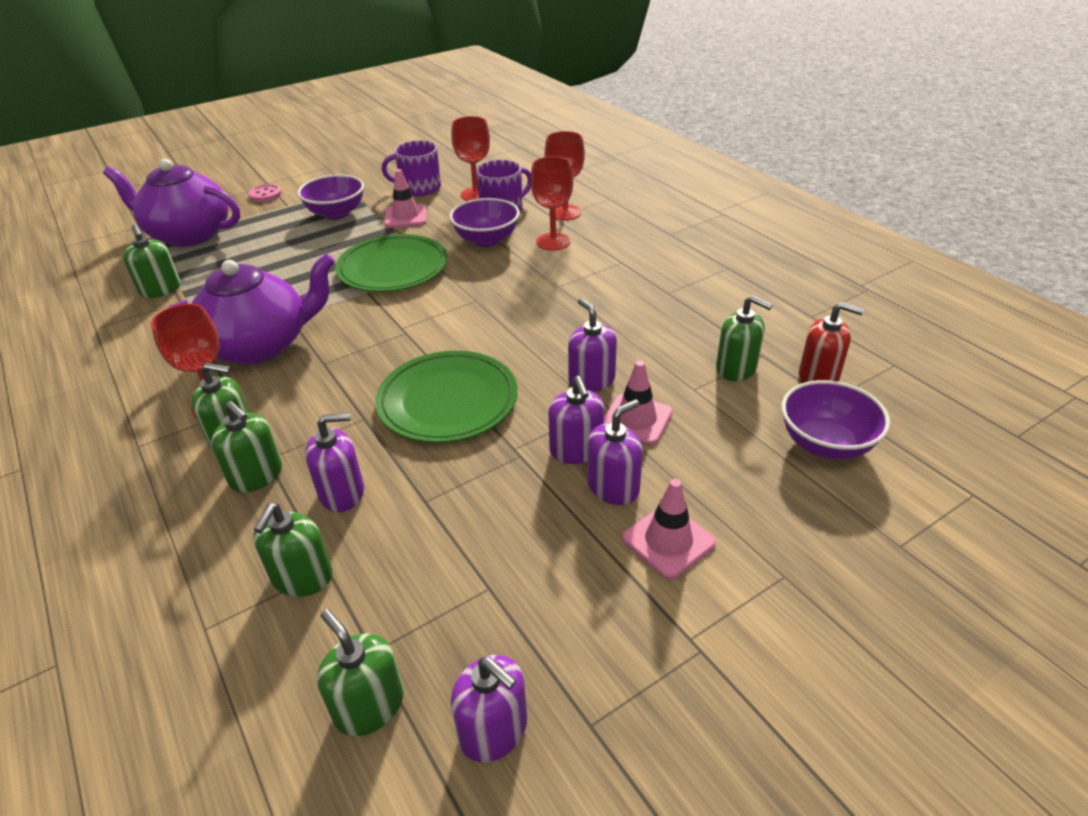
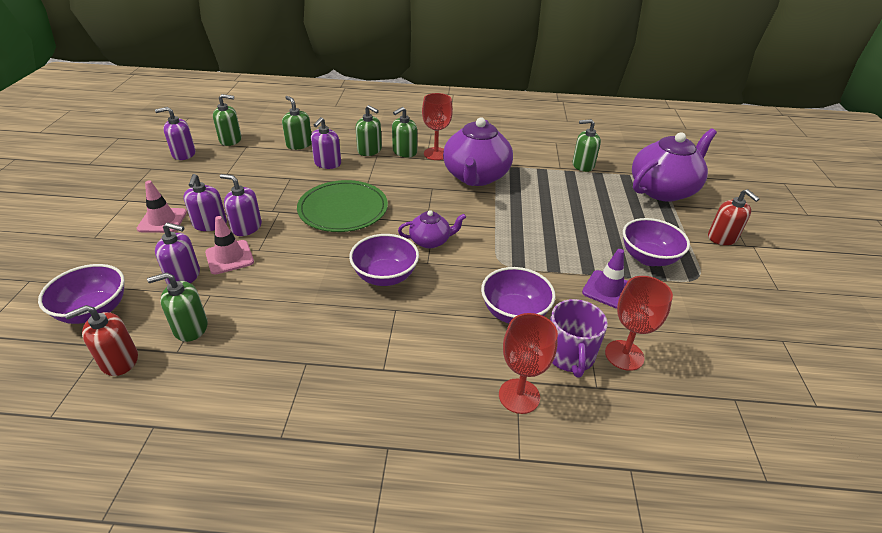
camera: 125 degrees right, 0 degrees up
green soap dispenser [211,401,282,492] -> green soap dispenser turned 135 degrees counterclockwise [356,105,382,156]
pink button [248,184,282,202] -> red soap dispenser [708,189,760,245]
green plate [335,234,448,292] -> none
purple mug [382,140,441,196] -> none
pink traffic cone [384,169,427,228] -> purple traffic cone [582,249,628,309]
red goblet [531,156,573,251] -> none
purple soap dispenser [568,298,617,392] -> purple soap dispenser moved to [155,222,200,285]
none -> purple bowl [349,234,419,286]
none -> purple teapot [398,210,466,248]

